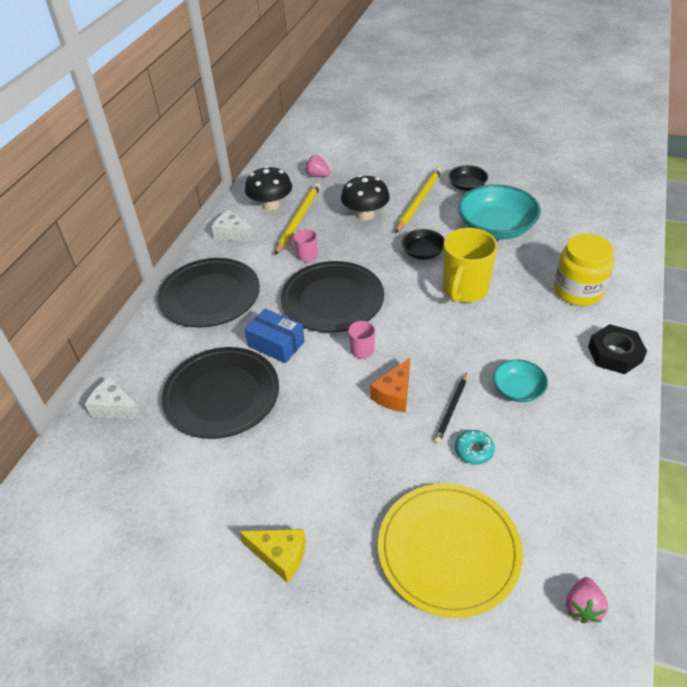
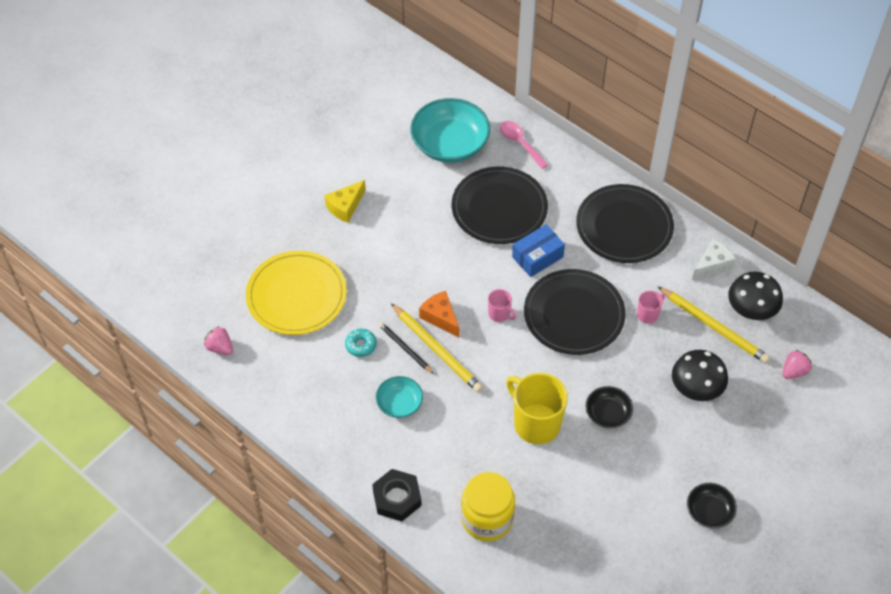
camera: 110 degrees right, 10 degrees up
white cheese [85,376,144,419] -> pink spoon [500,121,549,169]
yellow pencil [395,167,442,233] -> yellow pencil moved to [391,303,483,392]
turquoise bowl [458,184,541,240] -> turquoise bowl moved to [410,98,490,163]

